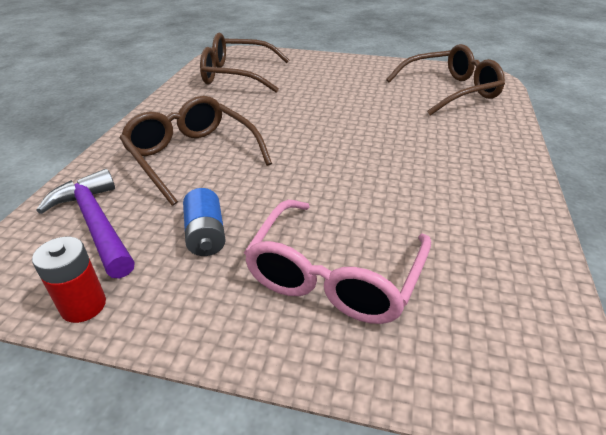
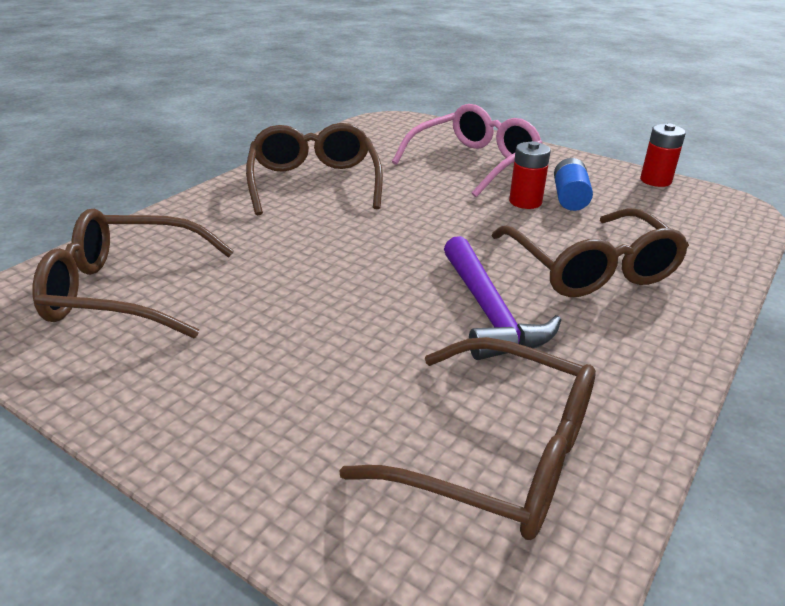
camera: 160 degrees left, 5 degrees down
purple hammer [36,169,135,278] -> purple hammer moved to [444,236,561,360]
none -> brown glasses [246,123,383,216]
none -> red battery [509,141,551,209]

